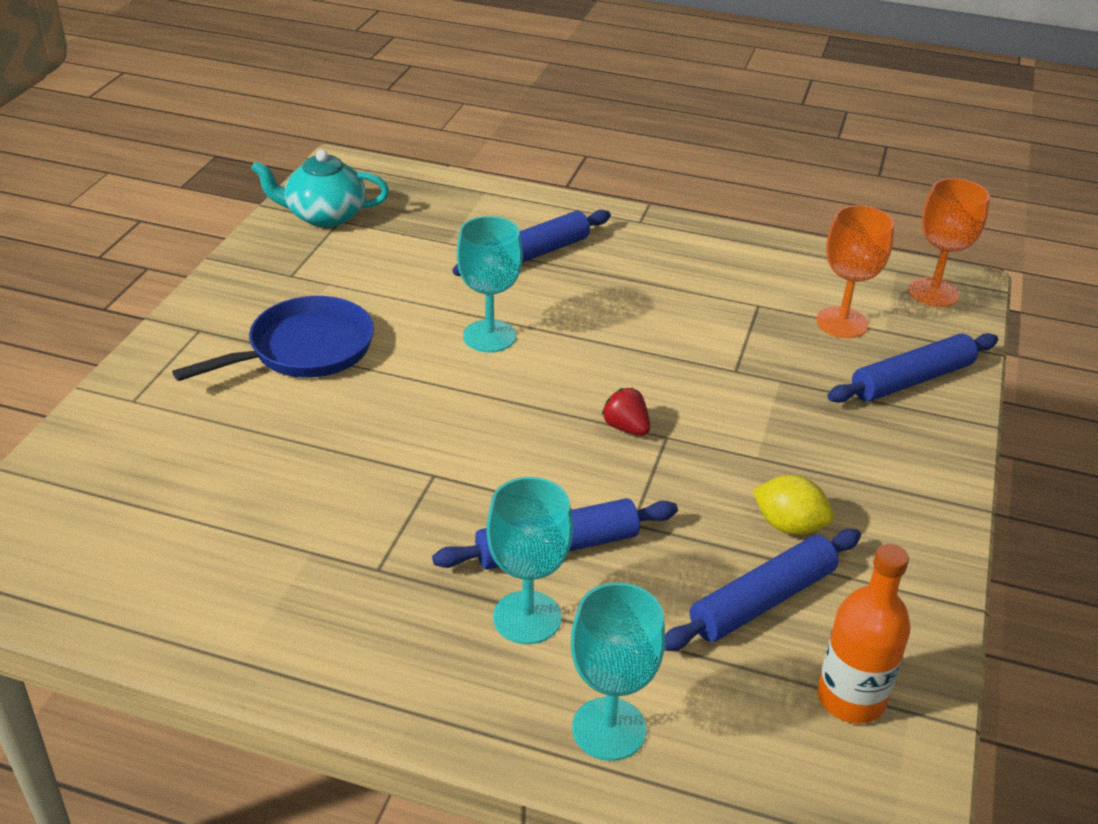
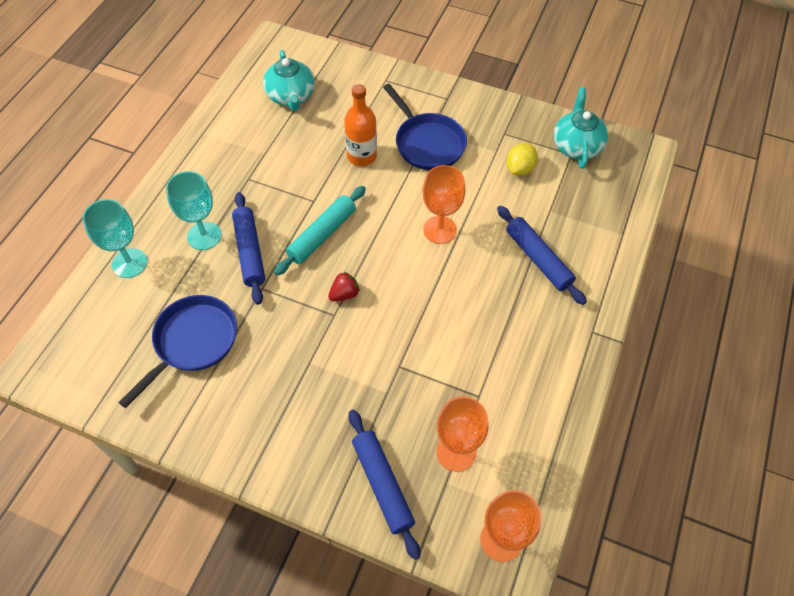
camera: 95 degrees right, 20 degrees up
turquoise goblet [457,216,523,353] -> orange goblet [423,165,465,244]
blue rolling pin [665,529,861,651] -> blue pan [118,295,237,408]
yellow lemon [752,475,834,535] -> yellow lemon moved to [507,143,538,176]
orange bottle [817,544,911,724] -> orange bottle moved to [344,84,377,166]
none -> turquoise teapot [263,50,315,111]
none -> turquoise rolling pin [274,186,366,276]

